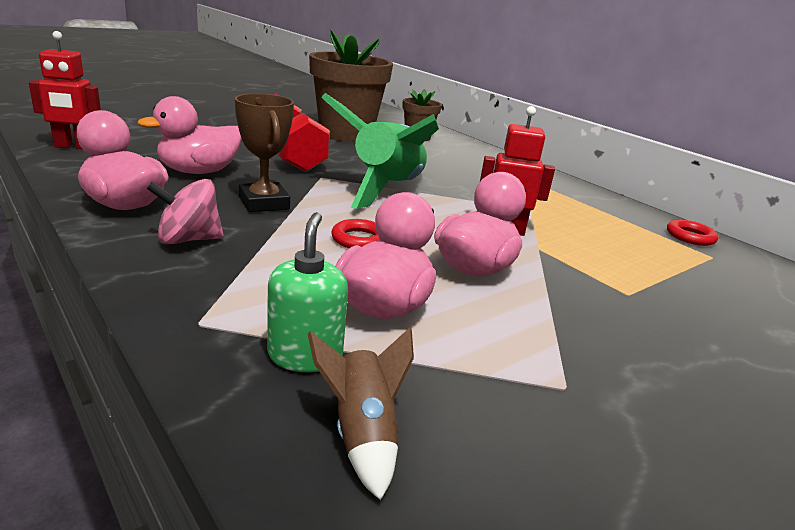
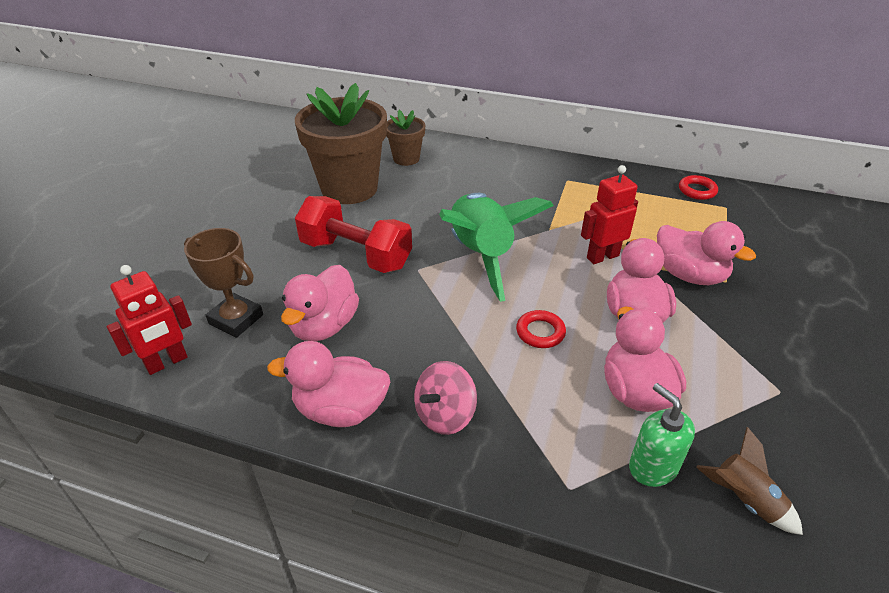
camera: 30 degrees left, 15 degrees up
brown trophy [234,94,294,212] -> brown trophy moved to [184,228,263,338]
none -> pink duck [657,221,756,285]

